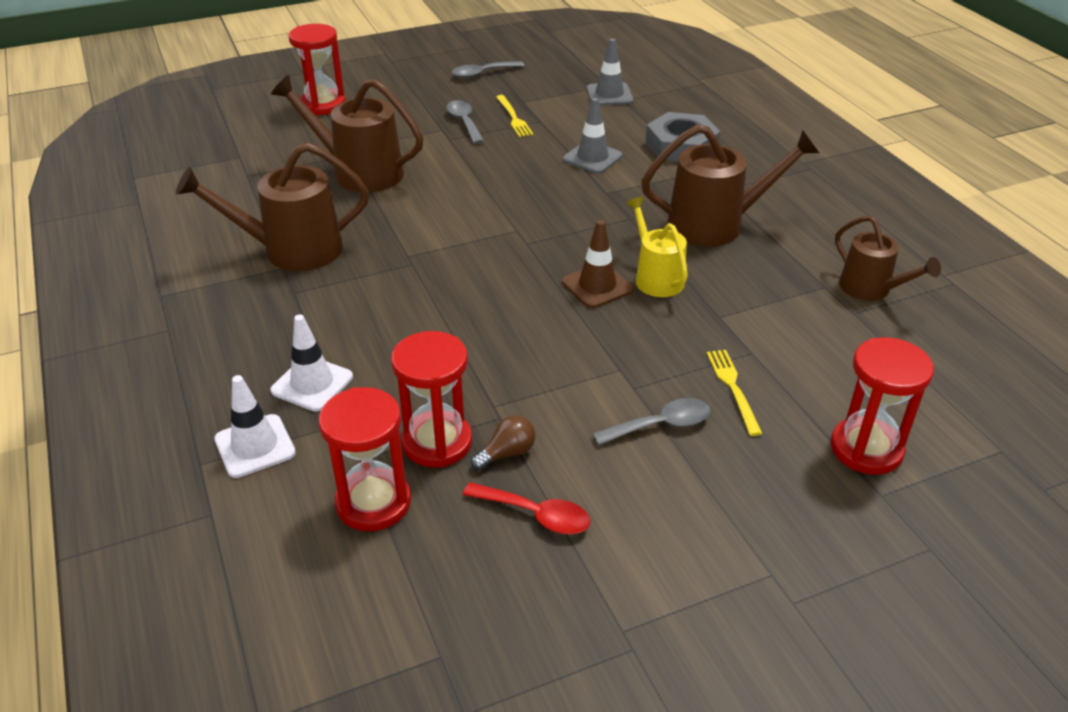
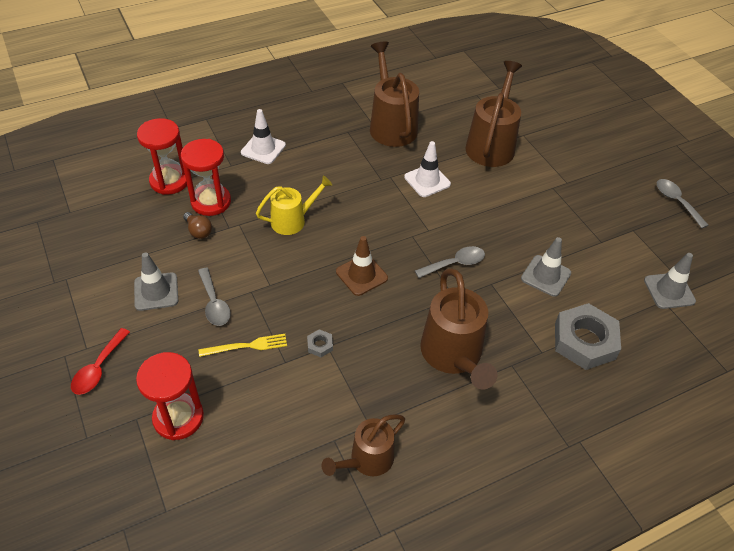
camera: 85 degrees right, 10 degrees up
white traffic cone [214,375,296,478] -> white traffic cone moved to [404,141,451,197]
red hourglass [289,24,346,115] -> none
grey spoon [446,100,484,144] -> grey spoon moved to [415,246,485,278]
red spoon [463,482,590,534] -> red spoon moved to [71,328,130,395]
yellow fork [496,95,533,137] -> none
yellow watering can [626,197,688,297] -> yellow watering can moved to [256,176,332,235]
none -> grey traffic cone [134,252,178,311]
none -> grey nut [307,329,333,357]

